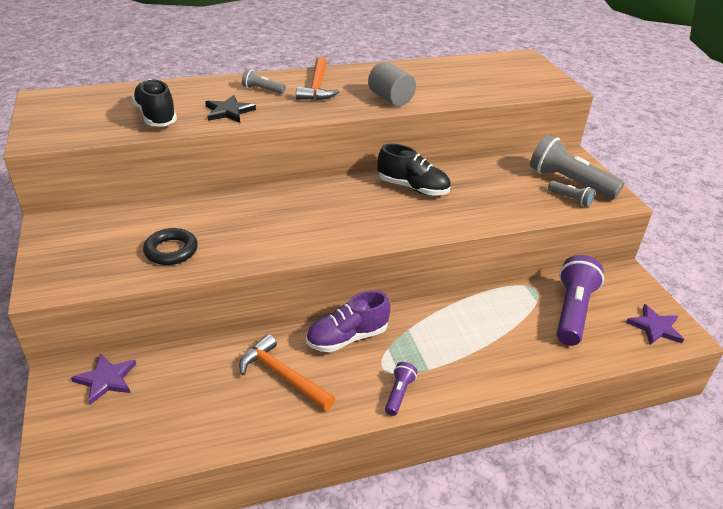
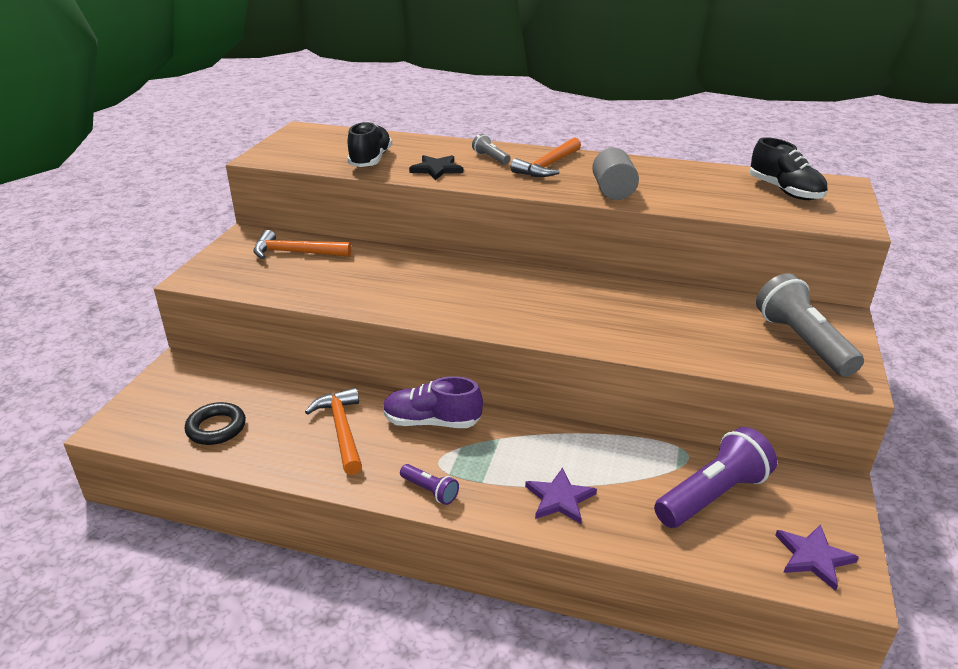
camera: 35 degrees right, 5 degrees down
purple star [71,353,136,405] -> purple star moved to [525,467,597,524]
black ring [143,228,198,265] -> black ring moved to [185,402,246,445]
black shoe [377,144,451,196] -> black shoe moved to [750,137,827,200]
purple flashlight [385,362,417,416] -> purple flashlight turned 75 degrees clockwise [400,464,459,505]
grey flashlight [548,181,595,207] -> none
none -> orange hammer [253,230,352,259]

